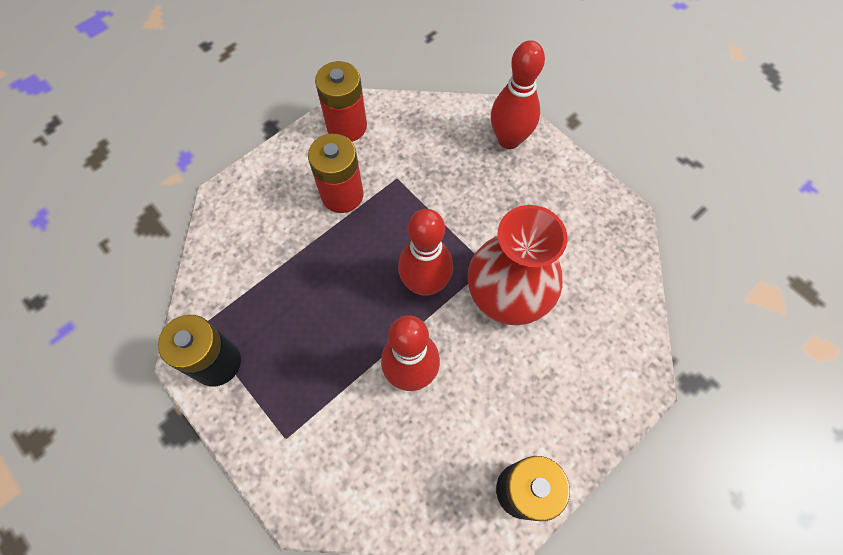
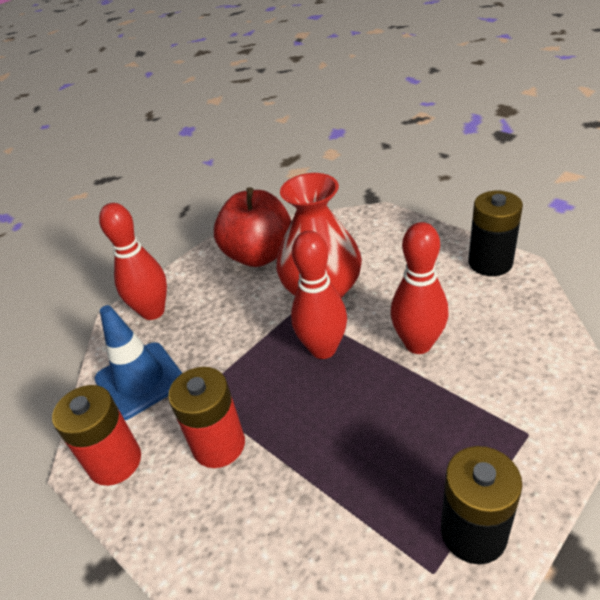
camera: 90 degrees left, 25 degrees down
none -> blue traffic cone [94,305,182,420]
none -> red apple [214,187,292,267]

